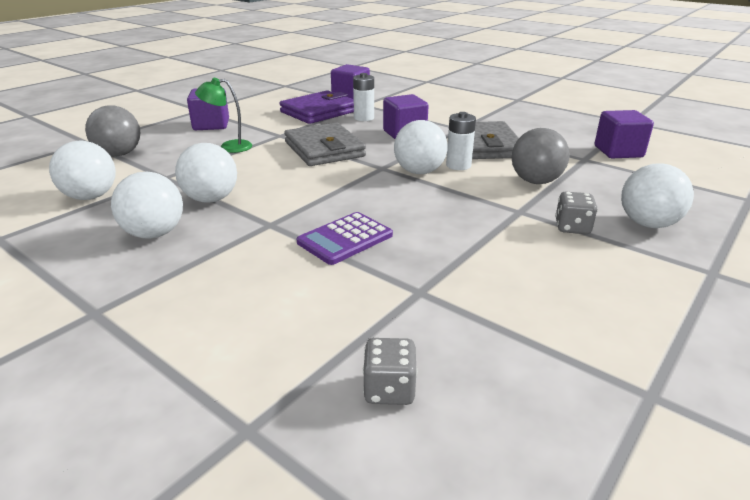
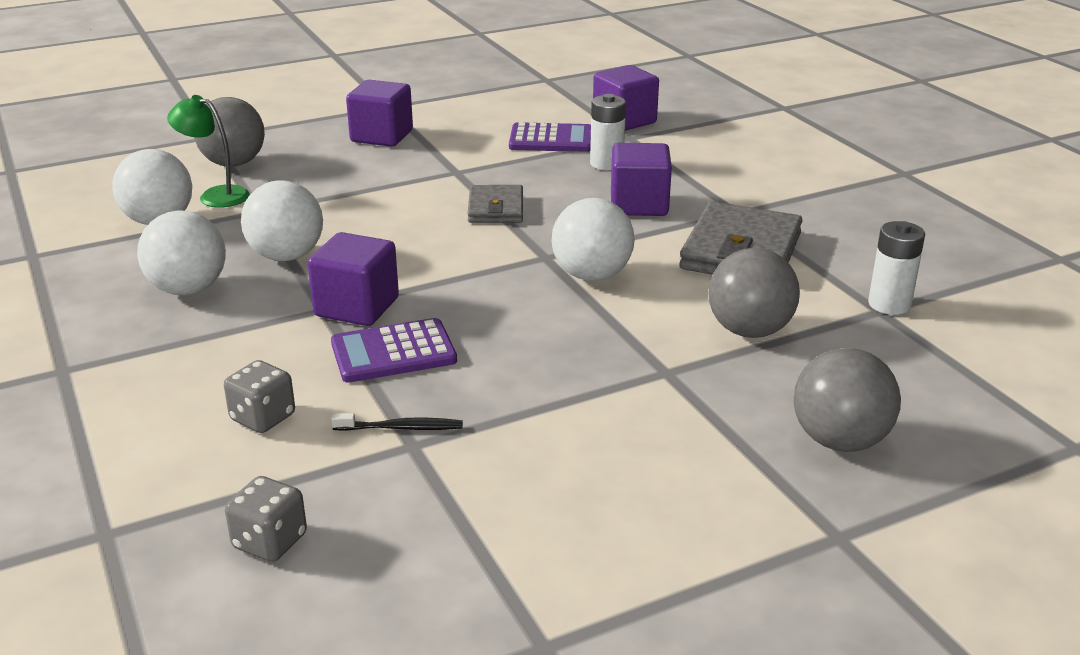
camera: 25 degrees right, 0 degrees up
green lamp [195,78,252,153] -> green lamp moved to [167,95,250,208]
purple wallet [279,90,354,124] -> purple calculator [509,122,591,152]
grey wallet [284,122,366,166] -> grey wallet [467,185,523,223], size x0.58
white battery [446,112,476,170] -> white battery moved to [868,221,925,315]
grey dice [555,192,598,234] -> grey dice moved to [224,360,295,433]
purple cube [595,110,654,158] -> purple cube moved to [308,232,399,326]
white ball [621,163,694,228] -> grey ball [794,348,901,452]
none -> black toothbrush [331,413,463,431]

